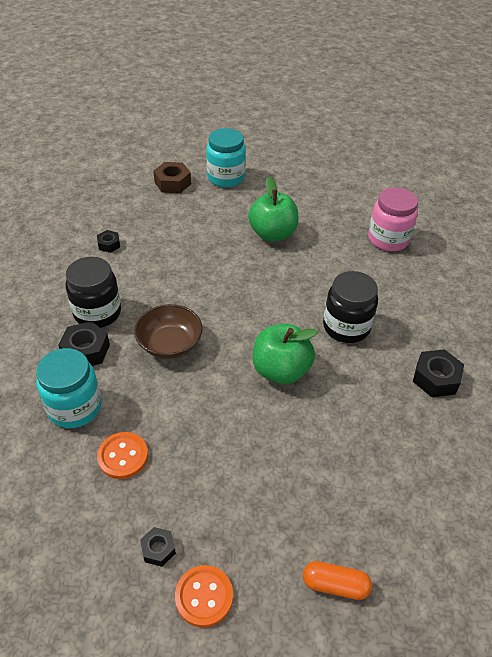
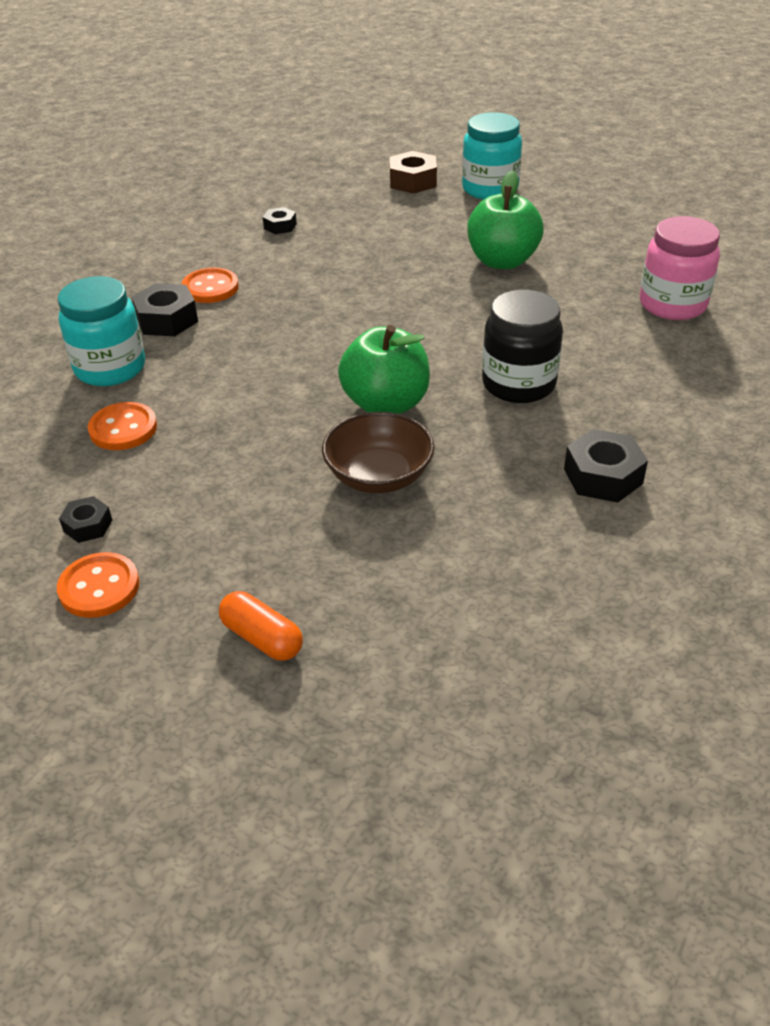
camera: 30 degrees right, 5 degrees down
black jar [66,257,121,328] -> orange button [182,268,239,303]
brown bowl [134,304,203,359] -> brown bowl moved to [322,412,434,493]

